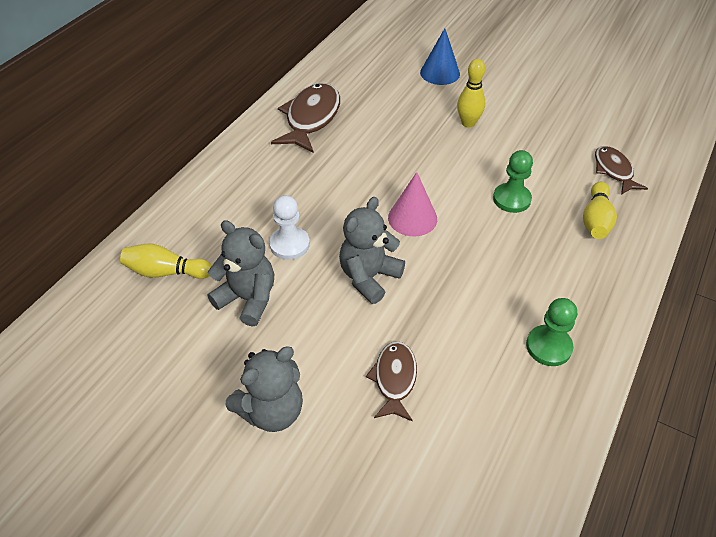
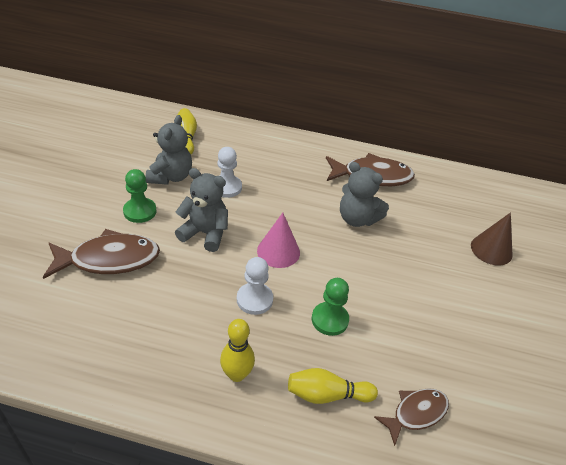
camera: 70 degrees right, 5 degrees down
grey teddy bear [225,346,303,432] -> grey teddy bear moved to [340,162,389,227]
brown fish [366,341,417,421] -> brown fish [43,229,160,279], size x1.65
blue cone [420,28,460,85] -> brown cone [471,212,512,265]
yellow bowling pin [457,59,485,127] -> yellow bowling pin moved to [220,319,255,382]
green pawn [526,298,577,366] -> green pawn moved to [123,169,156,223]
none -> white pawn [237,257,273,315]

